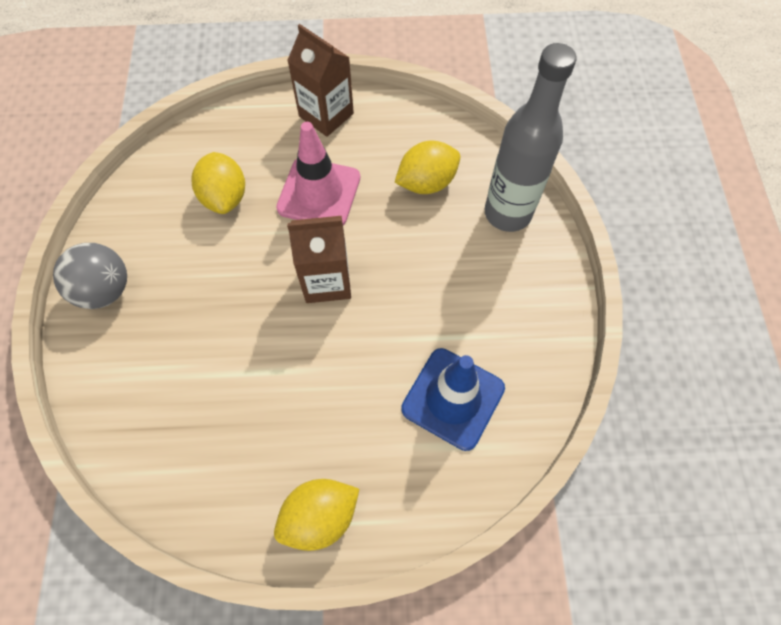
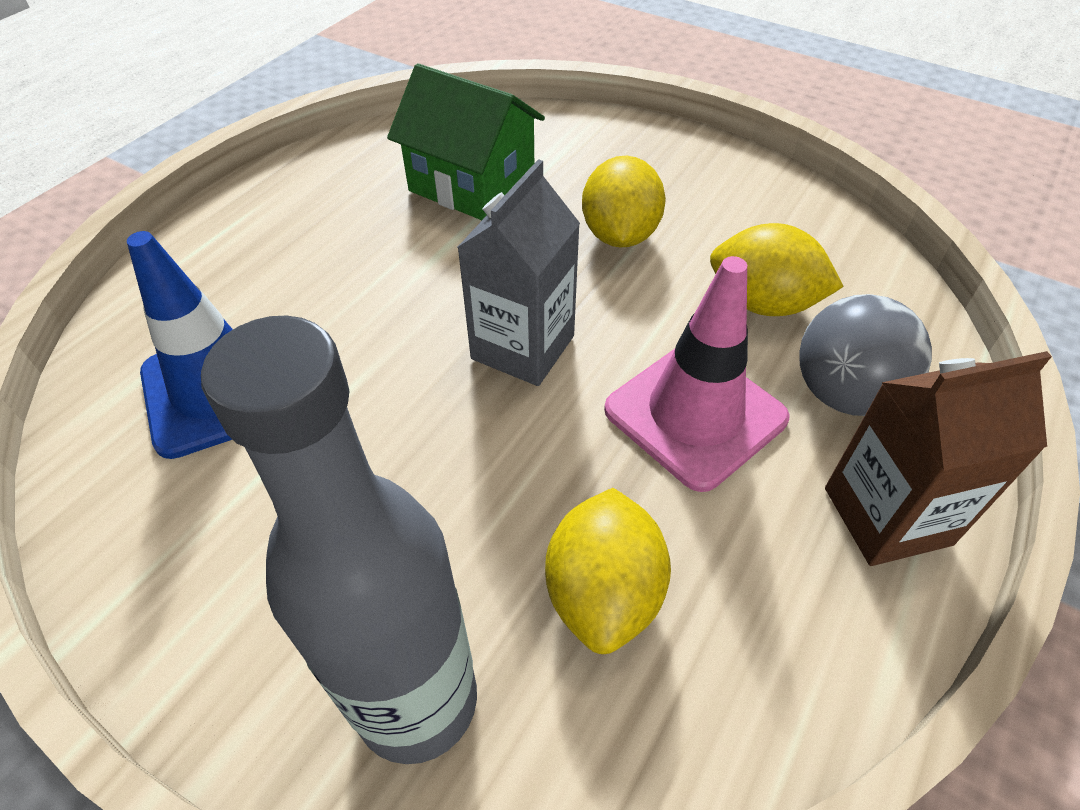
camera: 125 degrees right, 15 degrees down
grey ball [53,243,127,309] -> grey ball moved to [799,294,932,416]
yellow lemon [274,479,359,551] -> yellow lemon moved to [582,156,666,248]
brown carton [287,216,351,303] -> grey carton [457,159,580,386]
none -> green house [387,64,545,220]

